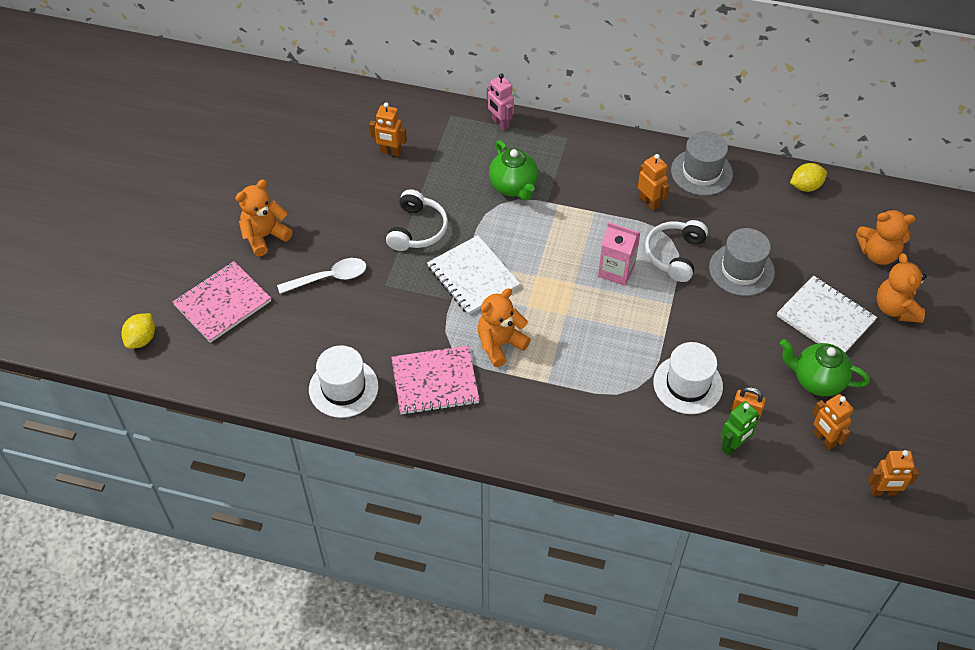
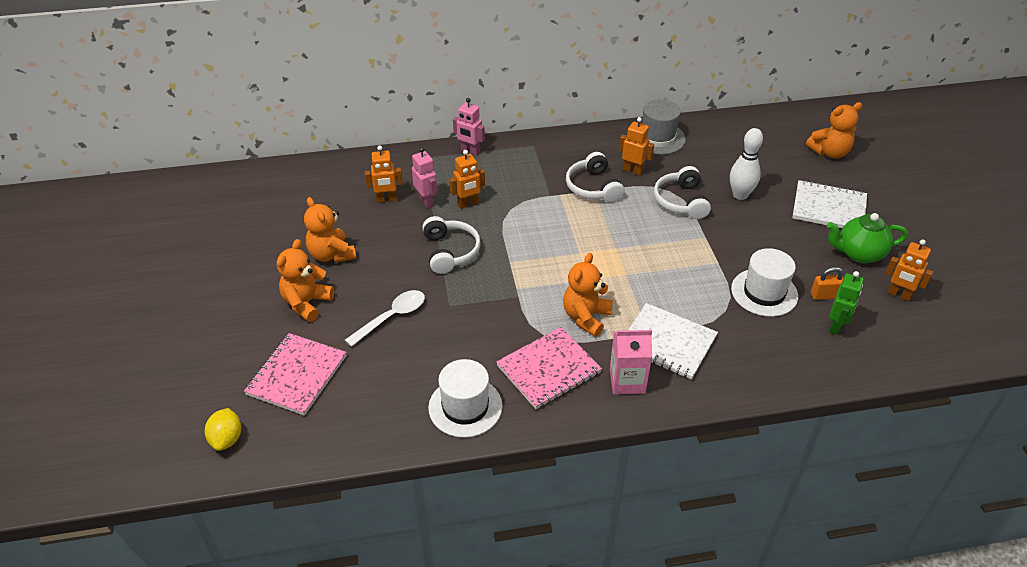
camera: 25 degrees left, 10 degrees down
white notebook [427,235,520,315] -> white notebook moved to [628,303,718,380]
green teapot [489,140,538,201] -> none
pink carton [598,222,641,286] -> pink carton moved to [610,330,652,394]
grey hat [709,228,775,296] -> white bowling pin [730,128,763,200]
yellow lemon [790,163,827,192] -> none
orange robot [868,450,919,496] -> orange robot moved to [450,150,485,209]
orange teddy bear [876,253,927,323] -> orange teddy bear moved to [304,197,356,263]
none -> pink robot [412,147,437,208]
none -> white headphones [566,152,624,202]

